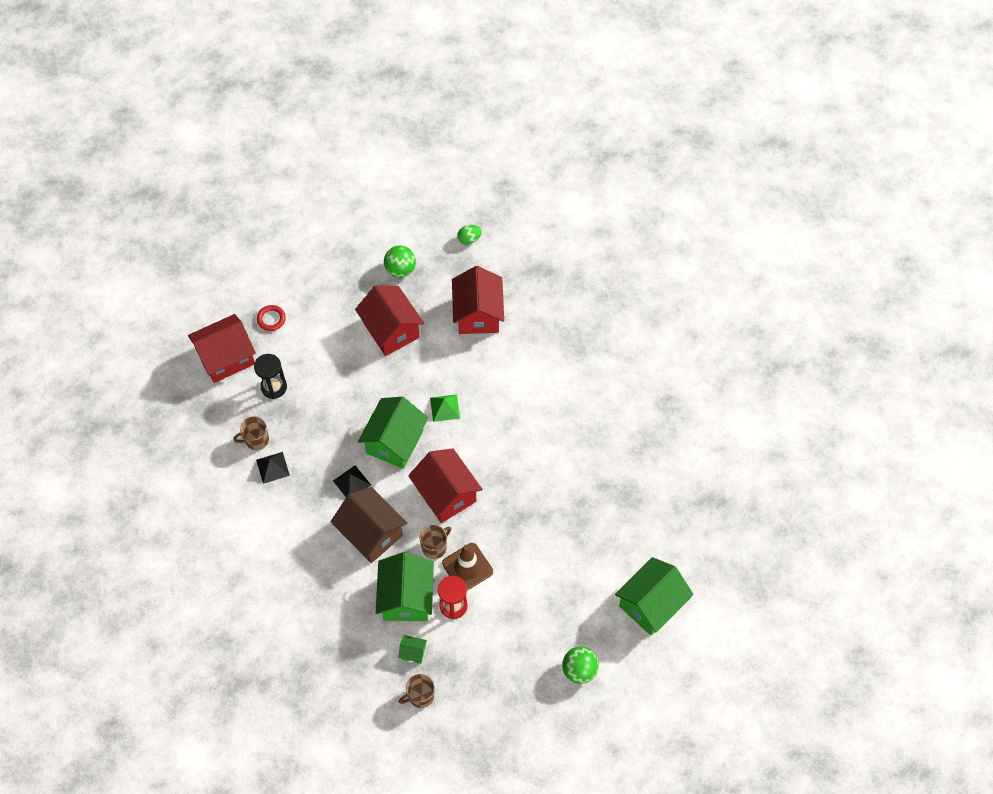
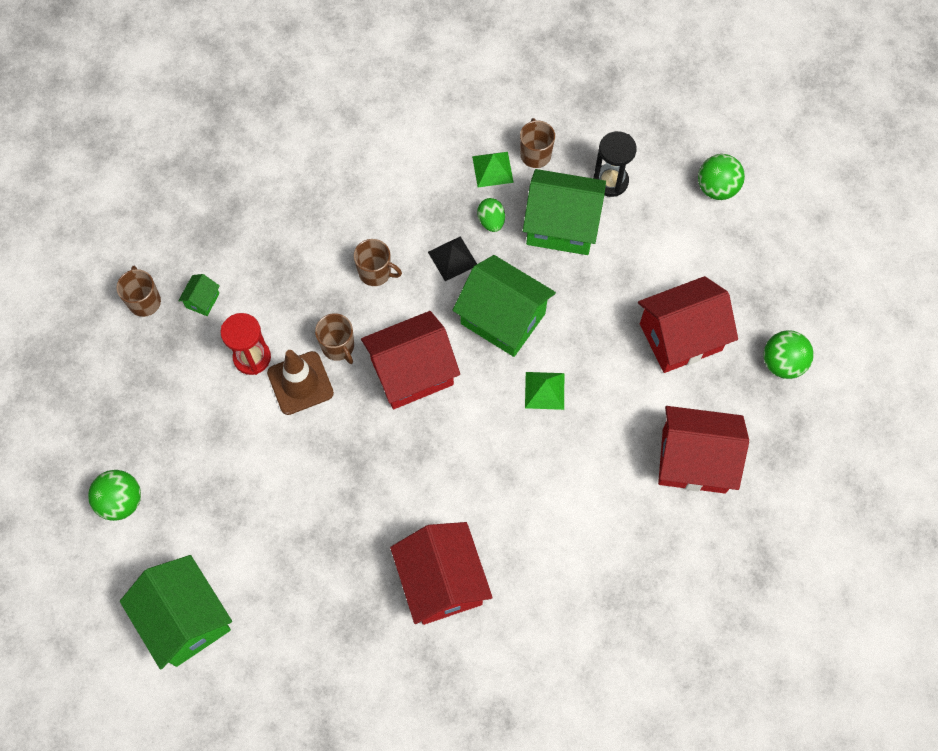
camera: 100 degrees right, 5 degrees up
red house [188,314,256,383] -> red house moved to [390,522,493,625]
black pyramid [256,452,290,484] -> green pyramid [472,152,514,187]
red ring [257,305,286,331] -> green ball [698,154,745,200]
brown house [331,487,407,563] -> brown mug [354,239,402,286]
green house [376,552,434,621] -> green house moved to [523,169,606,255]
green egg [457,225,482,245] -> green egg moved to [477,198,505,232]

